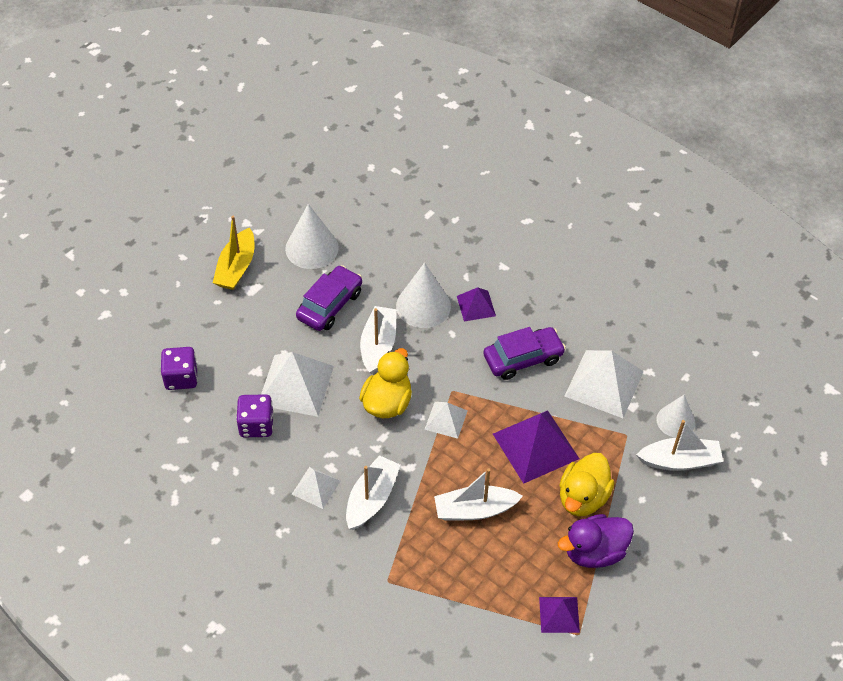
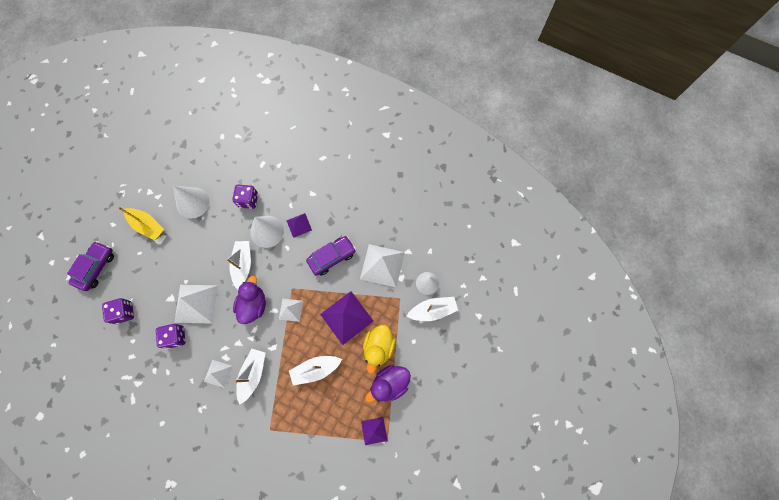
camera: 10 degrees left, 20 degrees up
yellow boat [213,216,254,290] -> yellow boat turned 60 degrees counterclockwise [118,207,164,240]
purple car [296,265,362,331] -> purple car moved to [67,241,114,291]
yellow duck [359,348,412,418] -> purple duck [233,276,266,324]
none -> purple dice [233,185,258,209]

